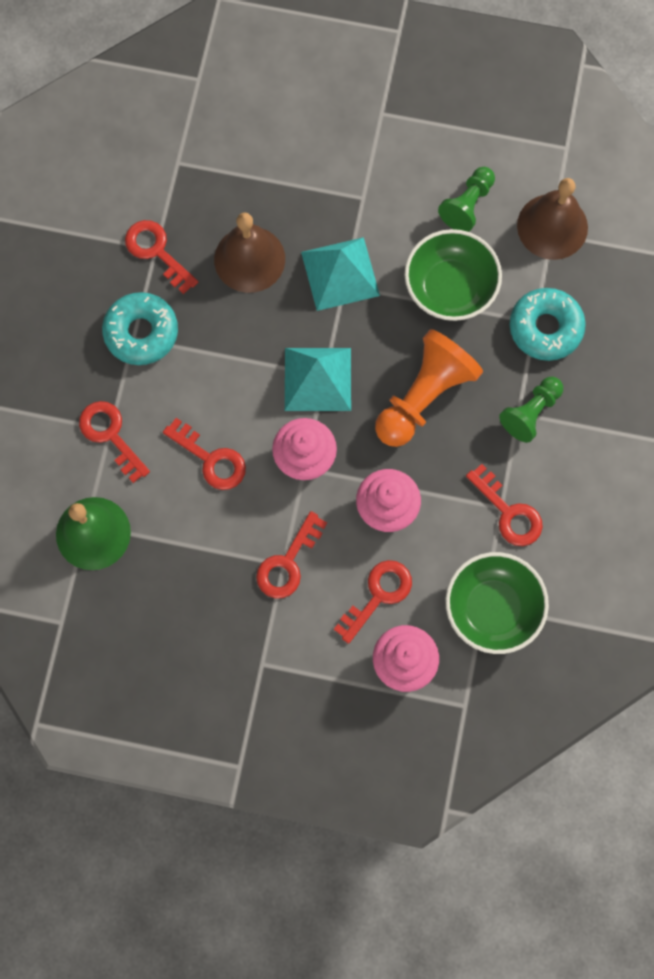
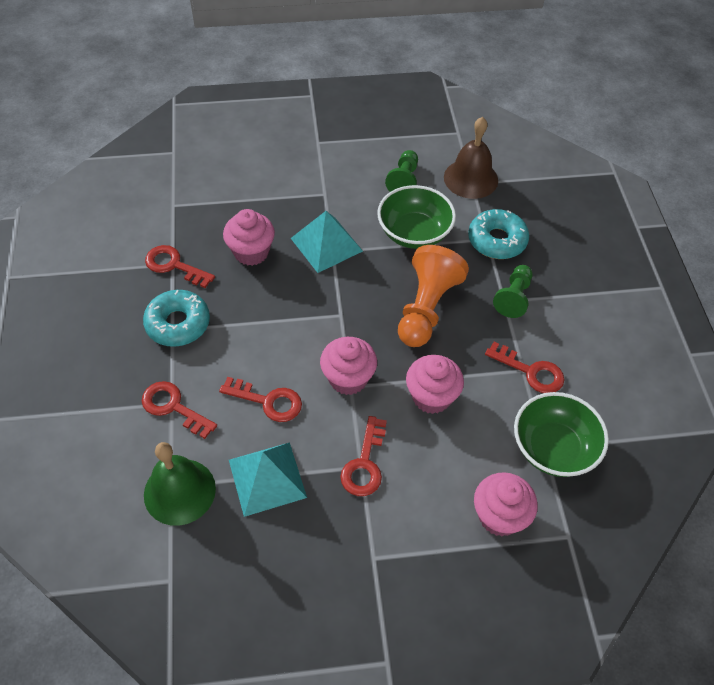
camera: 20 degrees left, 20 degrees down
brown bell [214,213,285,293] -> pink cupcake [223,209,275,266]
turquoise pyramid [285,348,351,411] -> turquoise pyramid moved to [229,442,307,517]
red key [334,560,412,644] -> none

